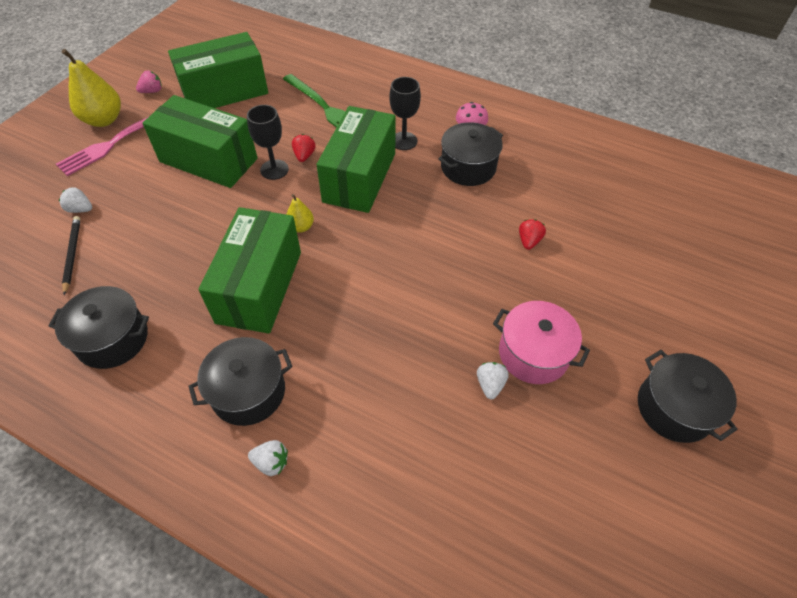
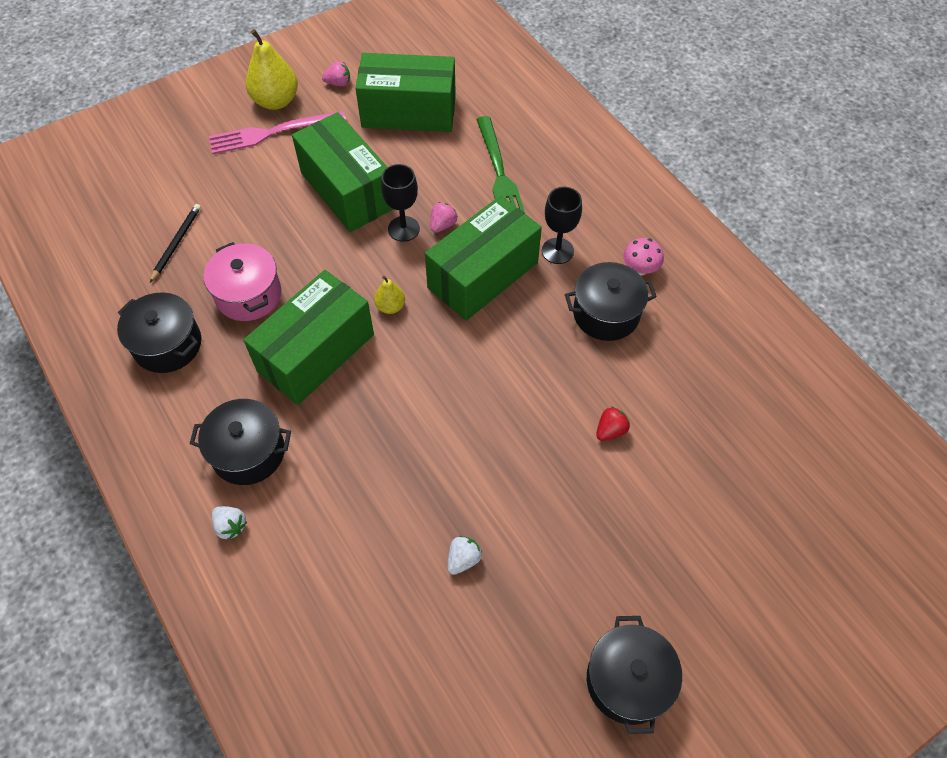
camera: 30 degrees right, 5 degrees up
white strawberry [59,187,92,213] -> none
red strawberry [292,134,316,162] -> pink strawberry [430,202,458,233]
pink pot [493,301,590,384] -> pink pot moved to [203,242,281,321]

